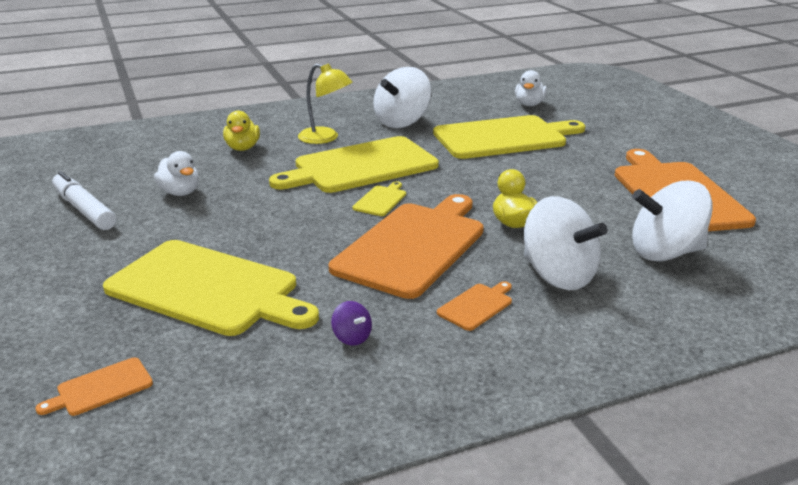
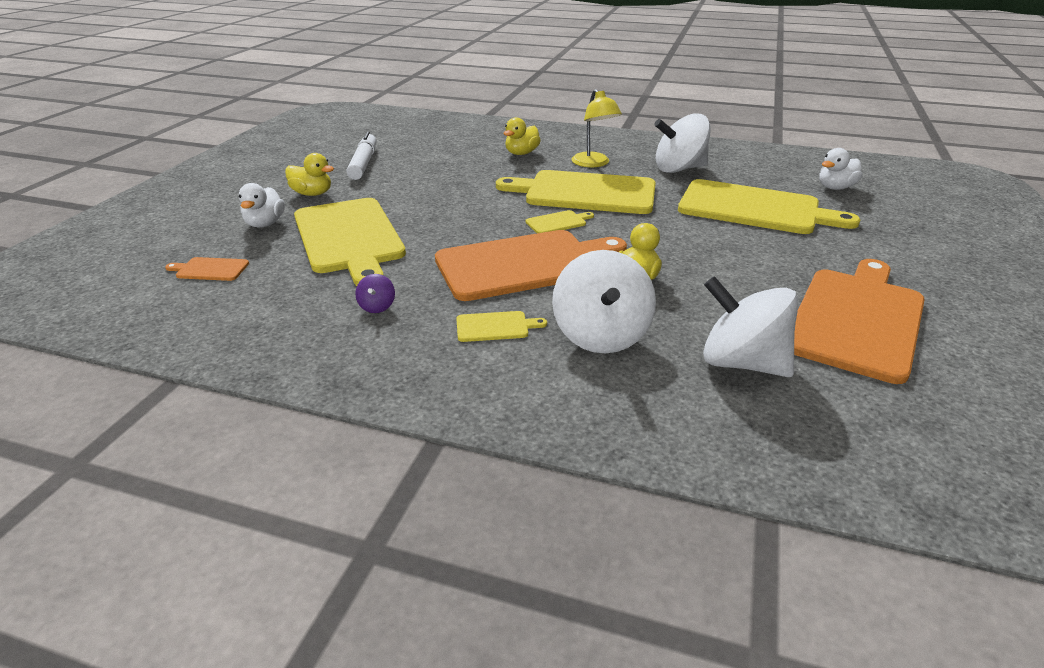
camera: 40 degrees right, 5 degrees up
white duck [154,151,199,196] -> white duck moved to [239,183,285,228]
orange cutting board [437,281,512,331] -> yellow cutting board [456,311,547,342]
none -> yellow duck [285,153,334,196]

